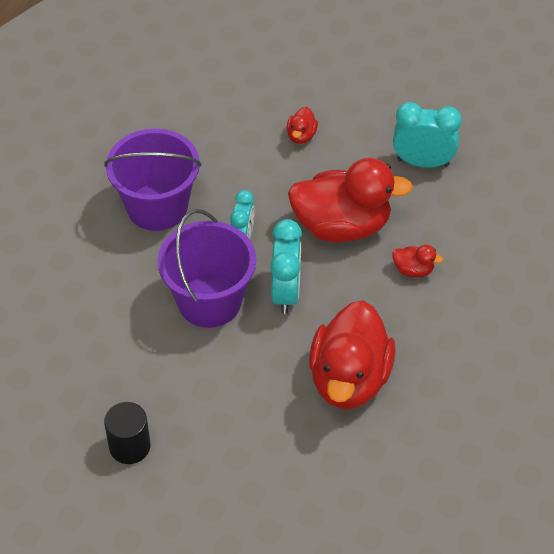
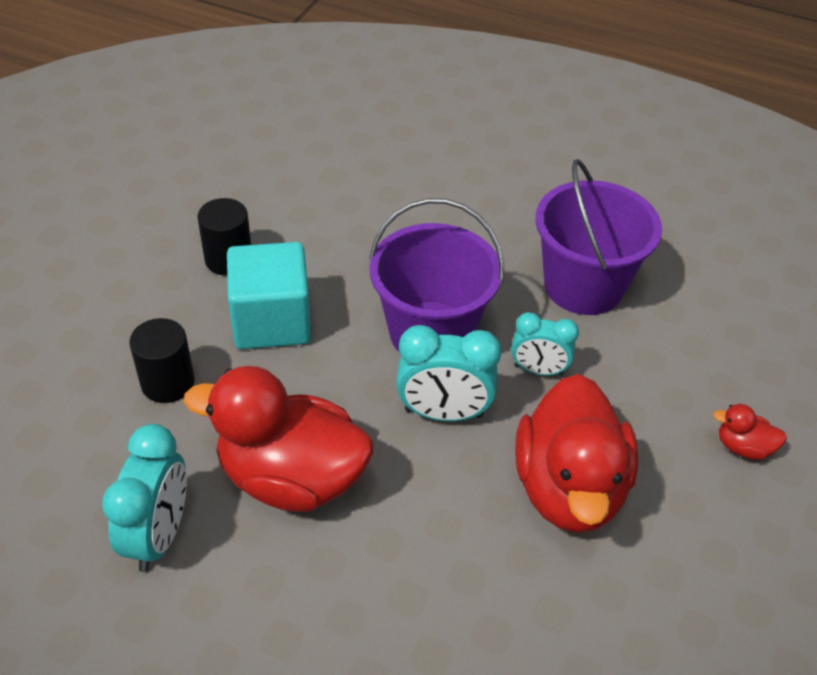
camera: 90 degrees right, 5 degrees down
red duck [392,245,443,277] -> none
turquoise clock [393,102,462,168] -> turquoise clock moved to [102,424,187,572]
none -> black cylinder [129,318,195,403]
none -> turquoise cube [227,242,311,349]

